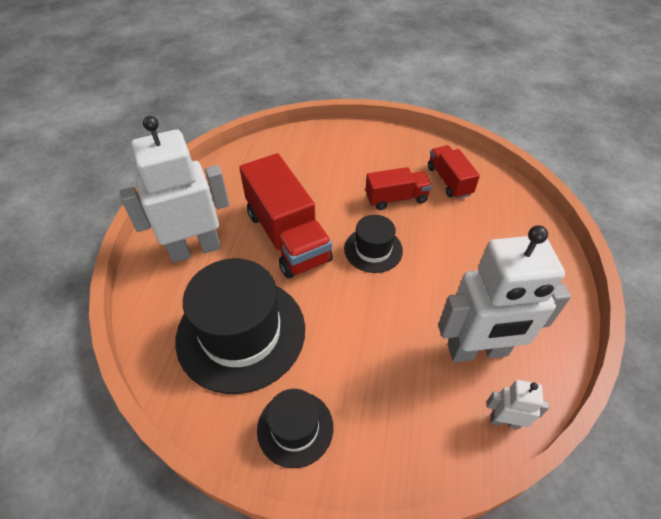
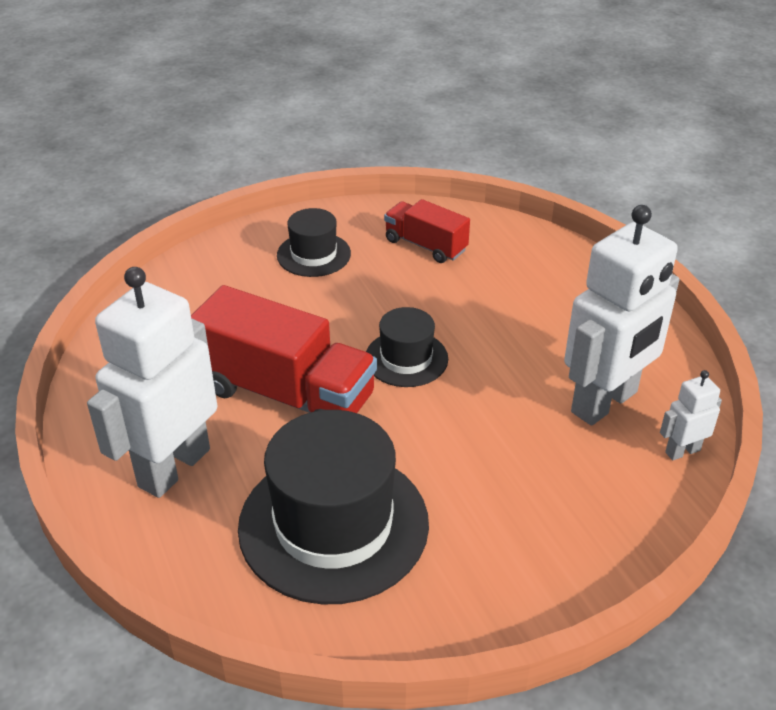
camera: 35 degrees left, 10 degrees down
black hat [257,389,333,468] -> black hat moved to [277,208,351,277]
red truck [365,167,432,210] -> none

